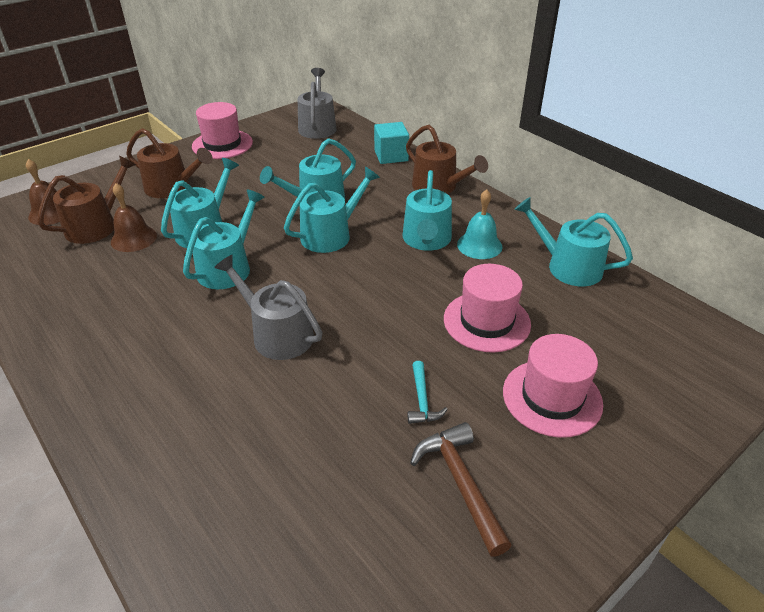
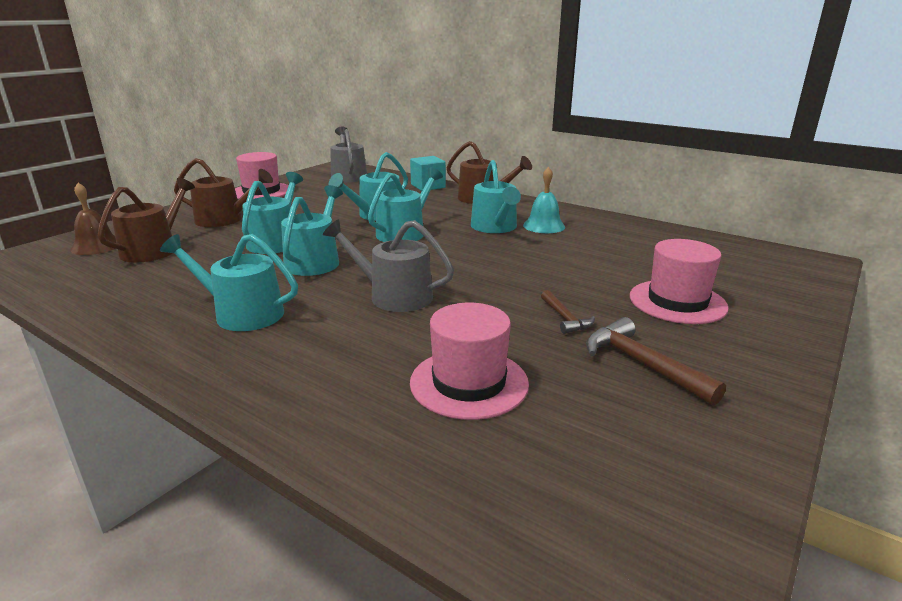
camera: 15 degrees left, 15 degrees down
brown bell [111,183,157,252] -> none
turquoise hammer [408,361,448,424] -> brown hammer [541,290,595,334]
pink hat [444,264,531,353] -> pink hat moved to [410,303,529,420]
turquoise watering can [514,197,633,286] -> turquoise watering can moved to [160,234,298,331]

